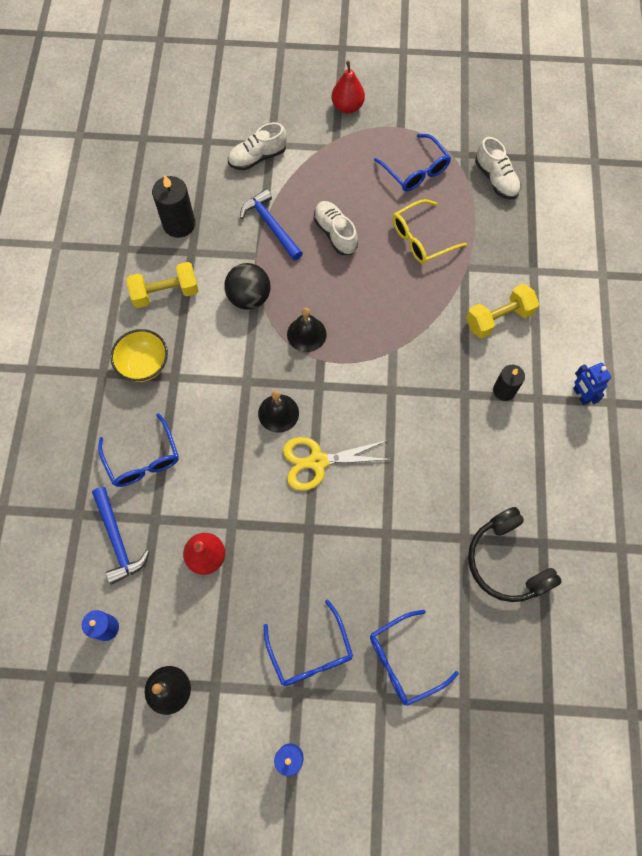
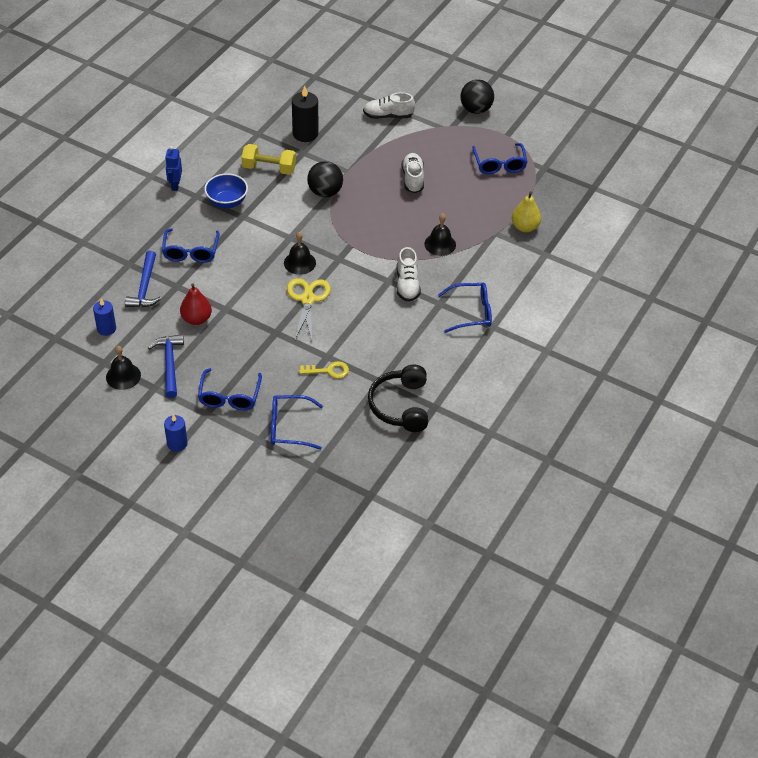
camera: 25 degrees right, 20 degrees down
yellow bowl [110,329,168,382] -> blue bowl [204,173,248,208]
blue hammer [240,189,303,260] -> blue hammer moved to [148,334,184,398]
yellow scissors [283,437,392,491] -> yellow scissors turned 75 degrees clockwise [287,278,331,341]
black bell [287,308,326,352] -> black bell moved to [424,213,456,256]
red pear [332,61,365,114] -> black ball [460,79,494,114]
yellow glasses [393,199,467,264] -> none
yellow dumbbell [466,284,539,338] -> none
white shoe [475,137,521,199] -> white shoe moved to [397,247,421,302]
black candle [493,365,525,401] -> blue glasses [438,283,492,333]
blue robot [573,363,611,405] -> blue robot moved to [165,146,182,191]
none -> yellow key [299,361,349,379]
none -> yellow pear [512,191,541,232]

